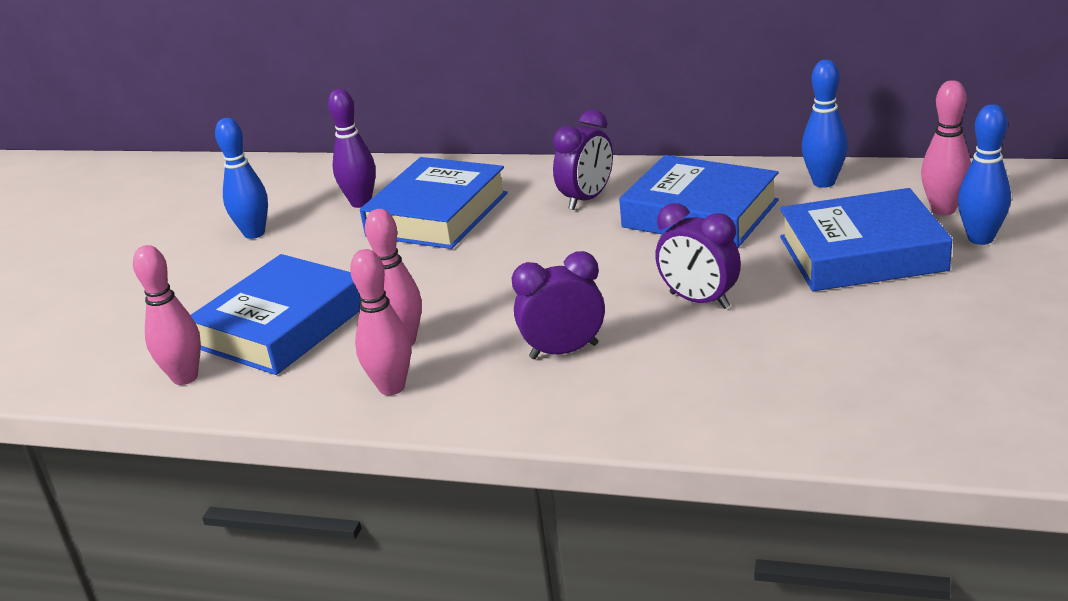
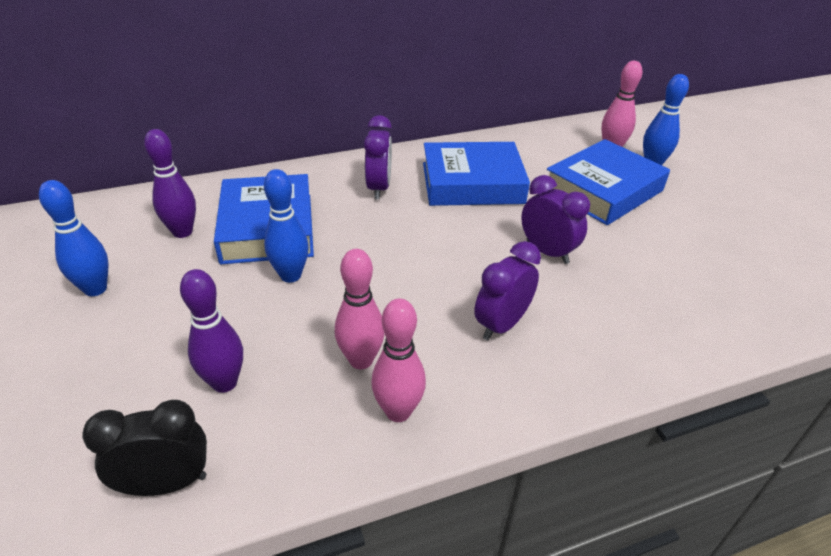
camera: 40 degrees left, 10 degrees up
pink bowling pin [133,245,201,385] -> black clock [82,400,207,496]
blue book [191,254,361,375] -> purple bowling pin [180,269,243,393]
purple clock [655,203,741,309] -> purple clock turned 135 degrees counterclockwise [521,175,590,264]
blue bowling pin [802,60,848,188] -> blue bowling pin moved to [264,169,309,283]

